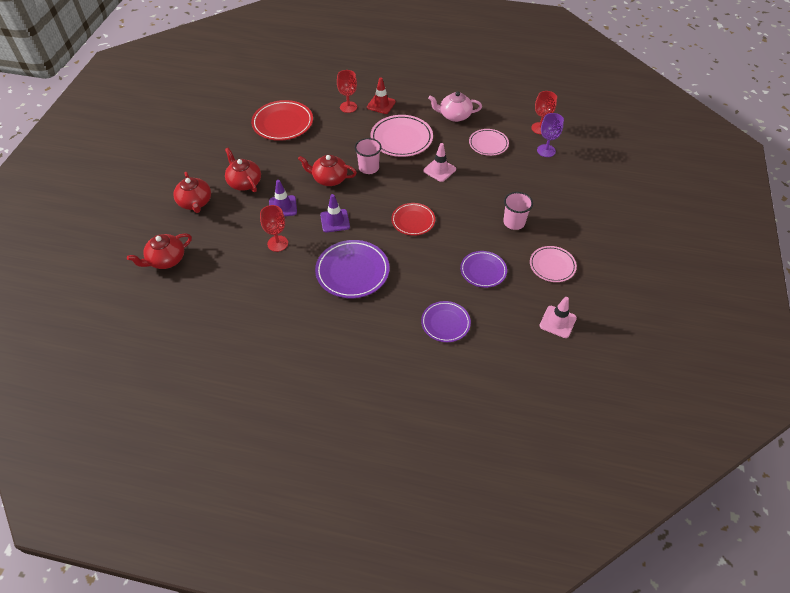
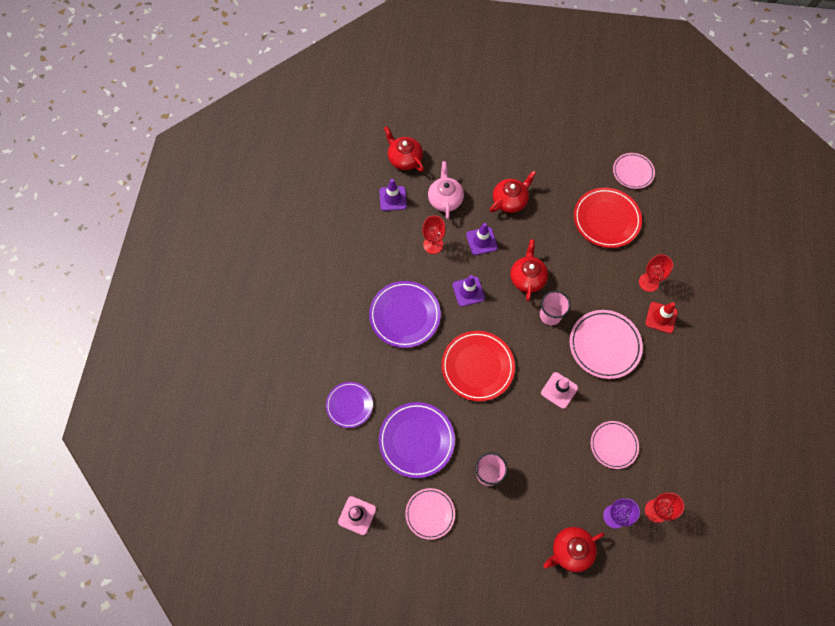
camera: 85 degrees right, 15 degrees up
red teapot [173,172,211,213] -> red teapot moved to [544,527,604,572]
red plate [391,203,435,236] -> red plate [441,331,515,401], size x1.58
pink teapot [428,92,482,122] -> pink teapot moved to [428,161,464,219]
purple plate [460,251,507,288] -> purple plate [379,402,455,478], size x1.58
none -> purple traffic cone [379,179,407,211]
none -> pink plate [613,153,655,189]

